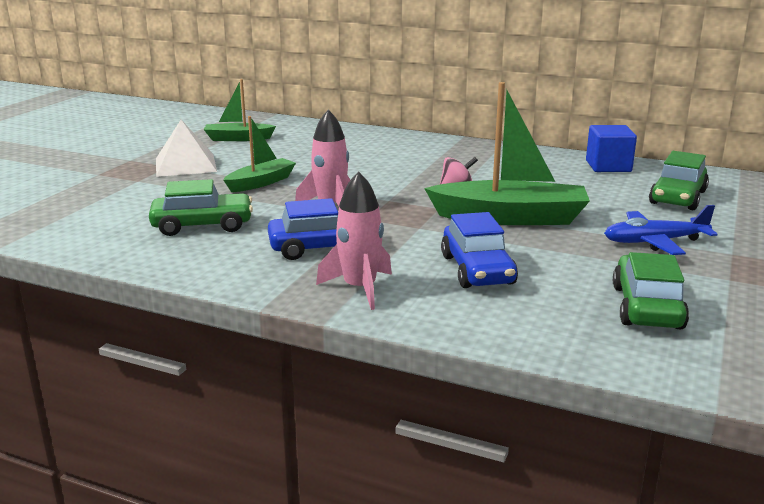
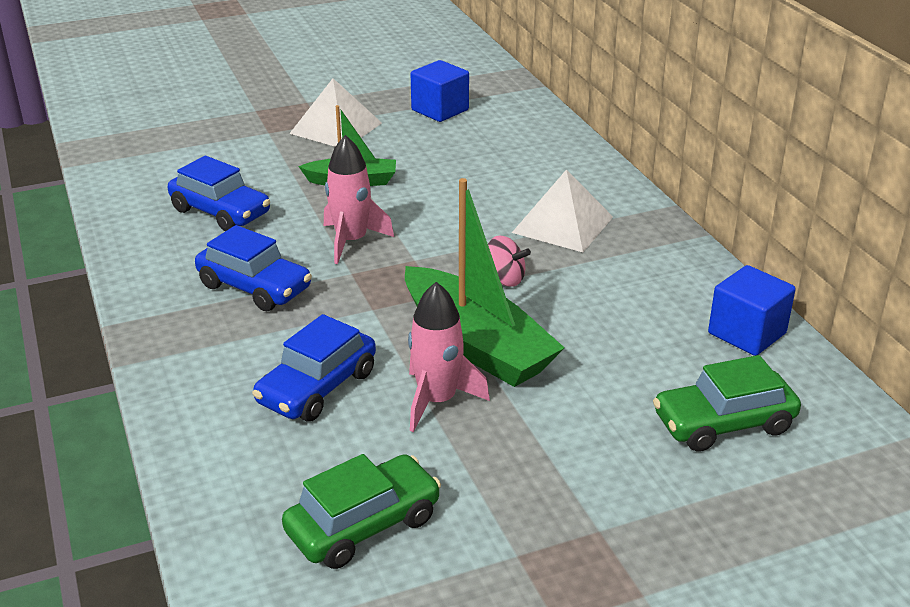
camera: 45 degrees right, 10 degrees up
green car [149,179,253,236] -> blue car [168,156,270,231]
green boat [204,79,276,141] -> blue cube [411,60,469,122]
pink rocket [316,171,392,310] -> pink rocket moved to [408,282,490,432]
blue plane [604,205,717,255] -> none
none -> white pyramid [512,169,613,252]

